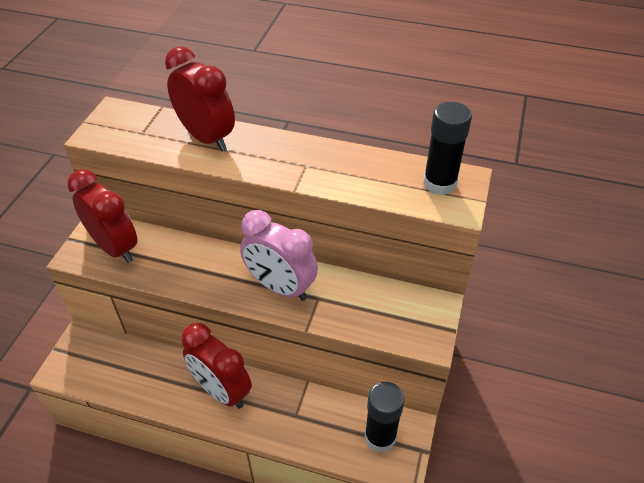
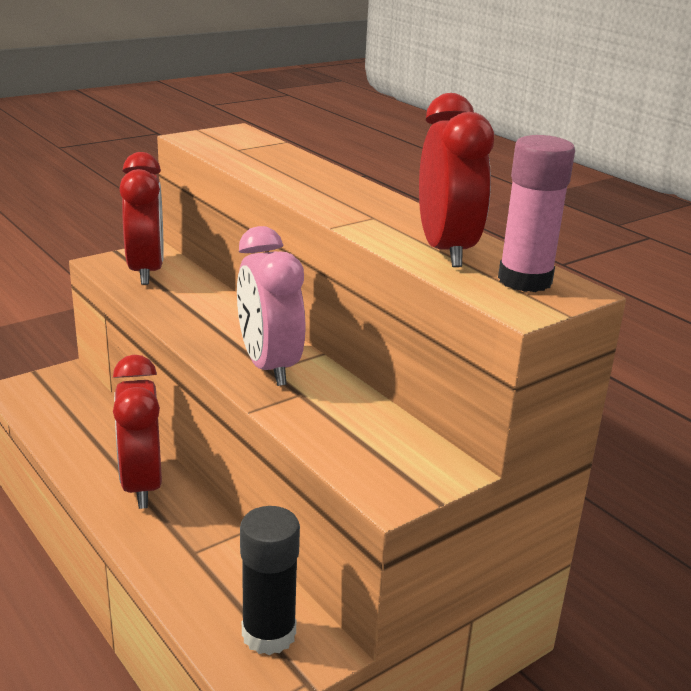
camera: 35 degrees right, 20 degrees down
red clock [165,46,235,151] -> red clock moved to [419,93,494,267]
black glue stick [423,102,472,195] -> pink glue stick [498,135,575,292]

